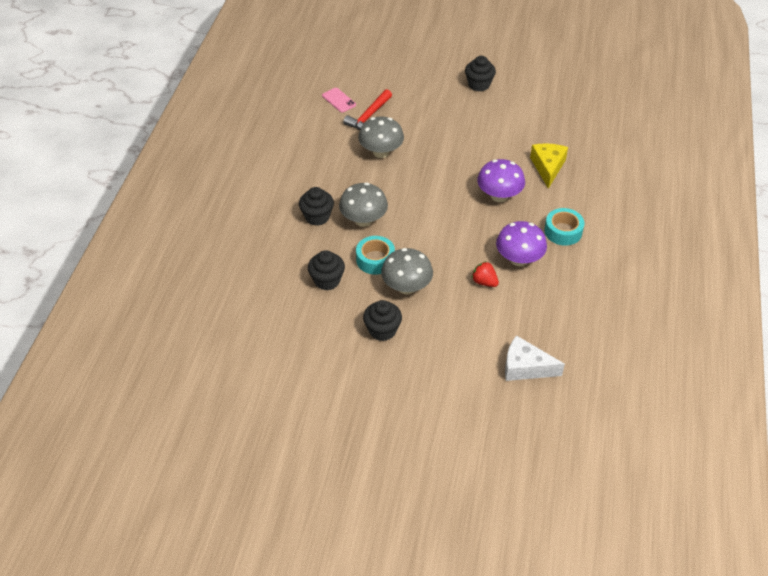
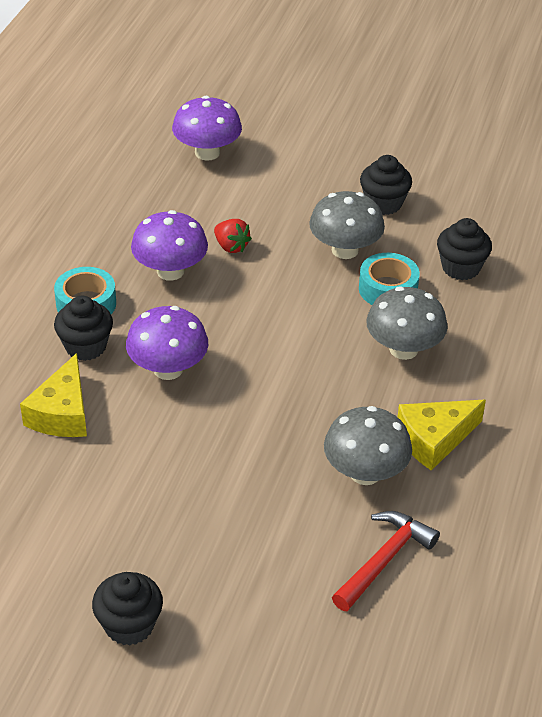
camera: 175 degrees left, 5 degrees down
black cupcake [299,187,334,226] -> black cupcake moved to [54,296,113,361]
pink phone [322,88,356,113] -> none
white cheese [505,335,565,381] -> purple mushroom [172,96,242,161]
none -> yellow cheese [398,400,486,471]

